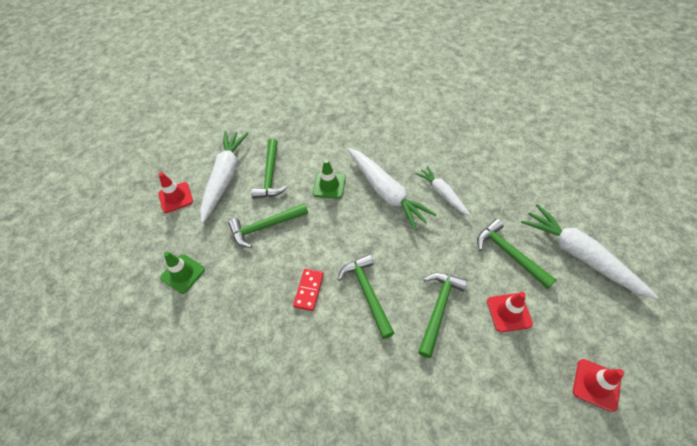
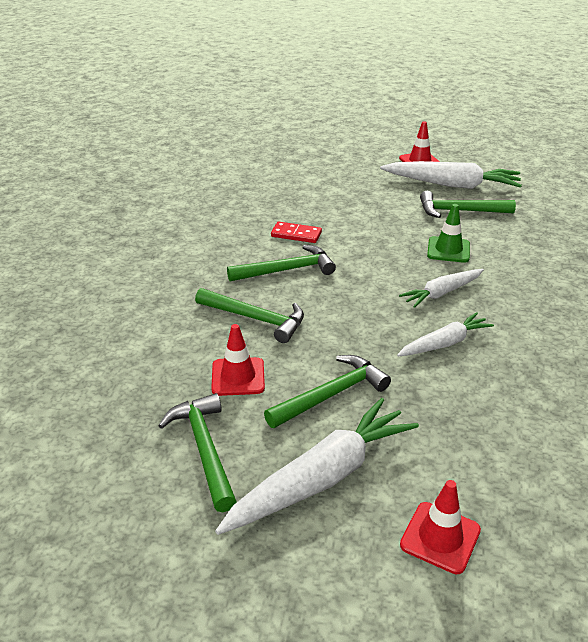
camera: 90 degrees right, 20 degrees down
green traffic cone [160,252,205,294] -> none
green hammer [228,203,308,248] -> green hammer moved to [158,393,237,512]
white carrot [347,148,437,231] -> white carrot [399,269,484,308], size x0.59
red traffic cone [573,359,624,412] -> red traffic cone moved to [400,480,481,574]

